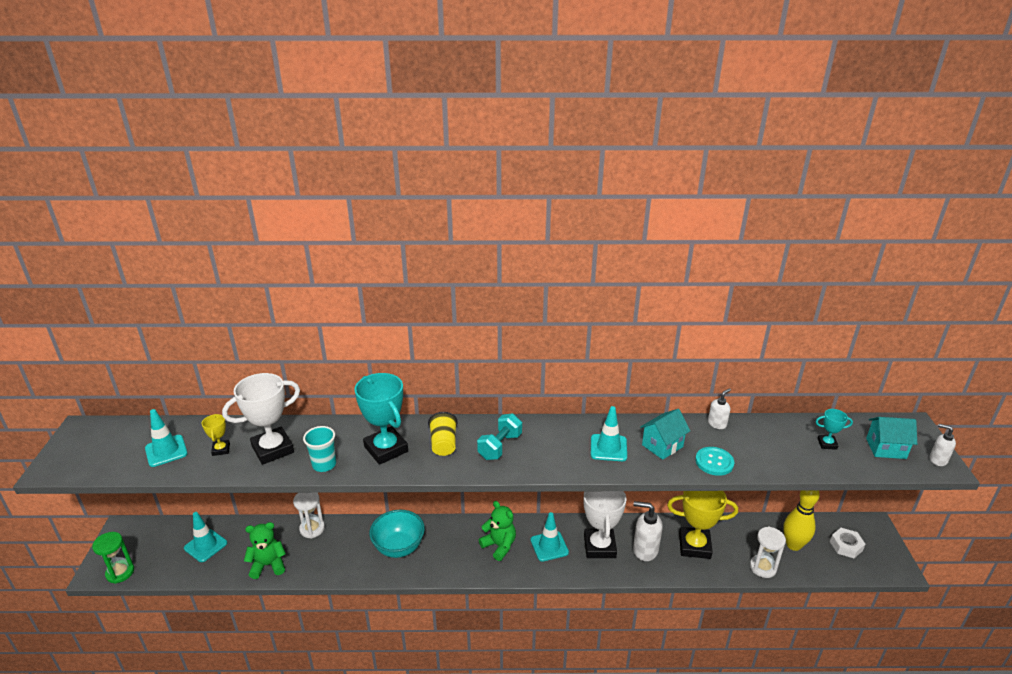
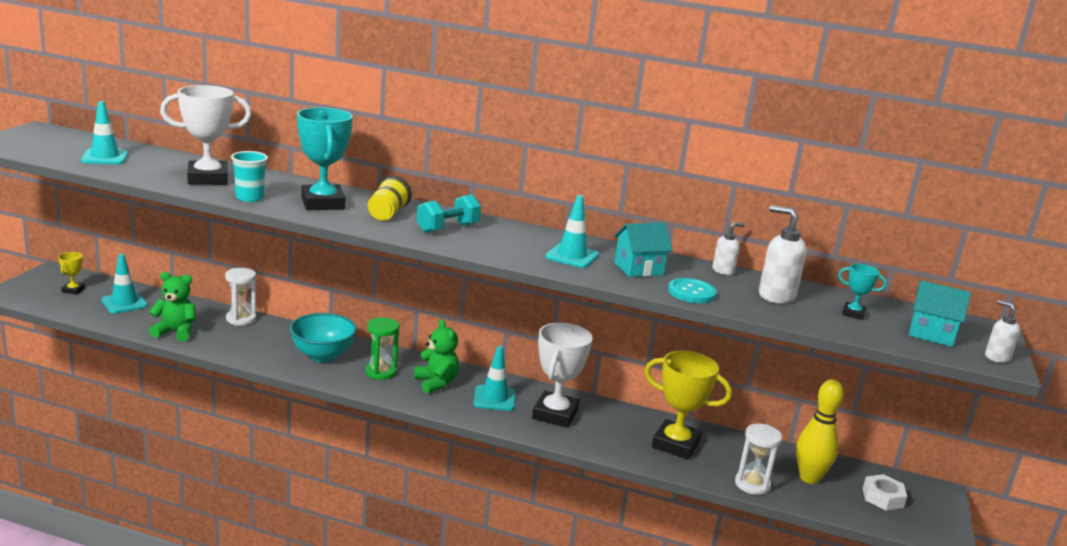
camera: 15 degrees right, 10 degrees down
green hourglass [92,532,134,584] -> green hourglass moved to [365,317,399,380]
yellow trophy [202,414,230,456] -> yellow trophy moved to [58,252,85,295]
white soap dispenser [633,501,663,561] -> white soap dispenser moved to [759,205,807,303]

